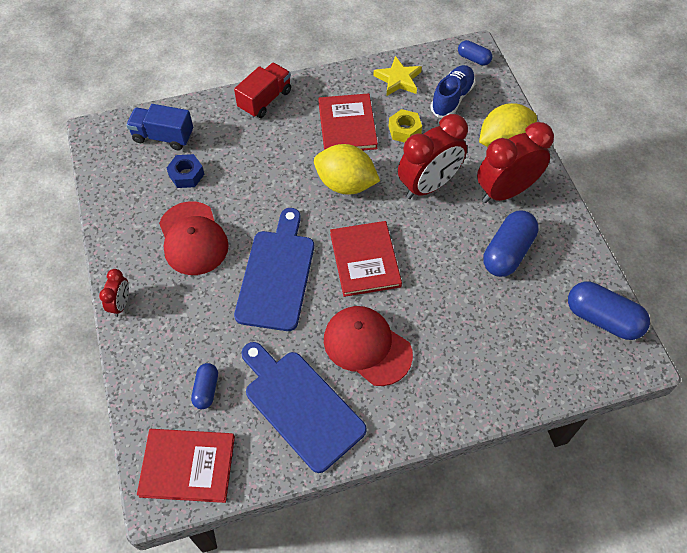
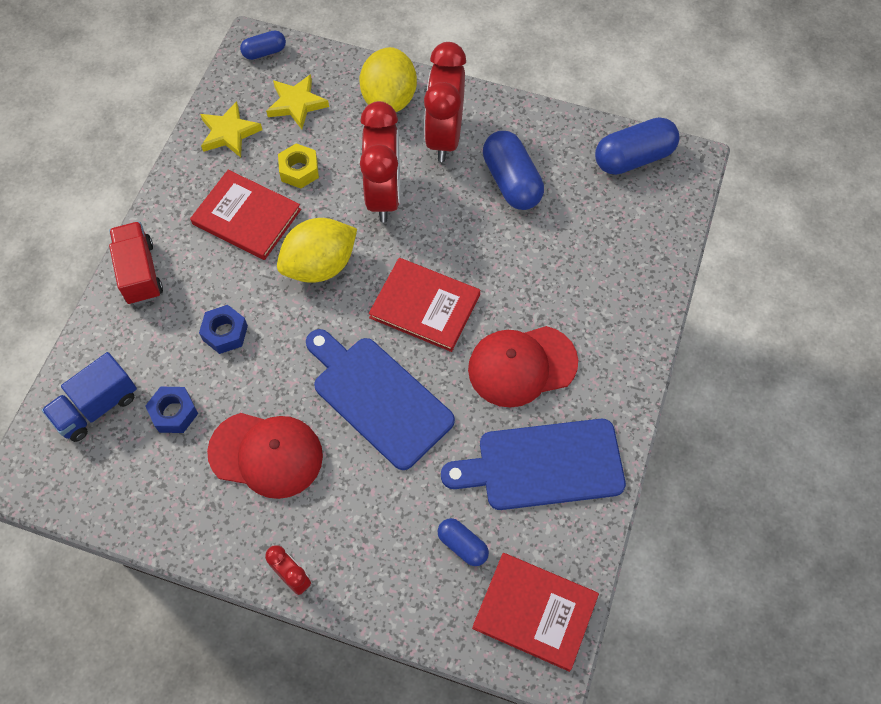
camera: 55 degrees left, 5 degrees up
red book [137,429,235,503] -> red book turned 75 degrees clockwise [472,553,599,672]
blue shoe [430,65,475,118] -> yellow star [266,74,329,129]
none -> blue nut [199,305,248,354]

